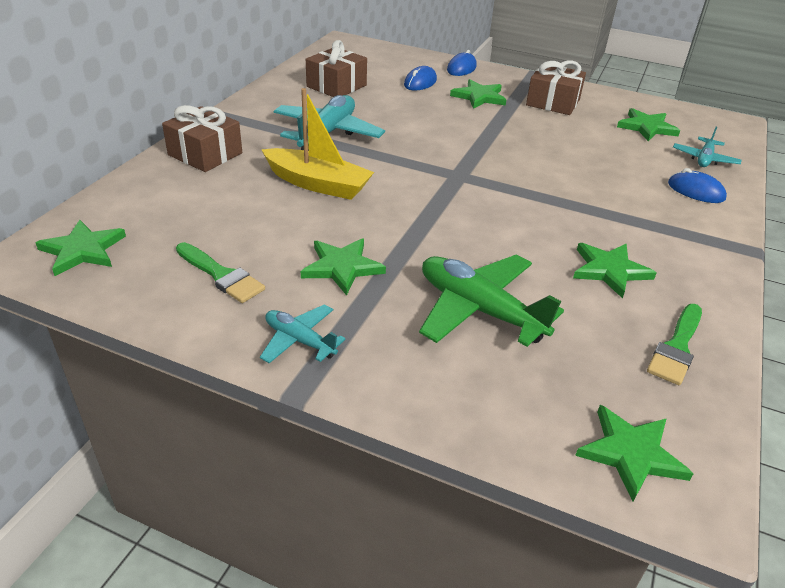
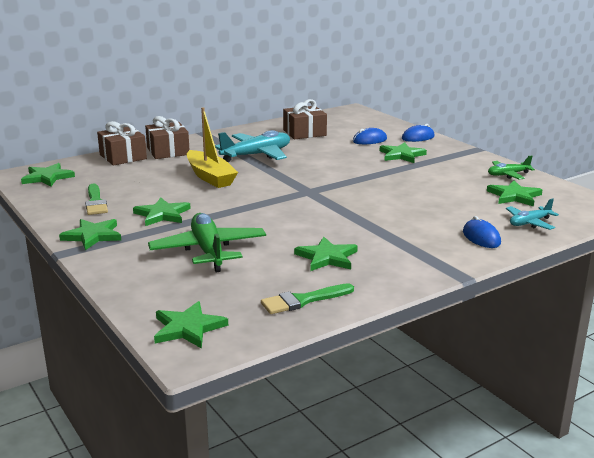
camera: 35 degrees right, 15 degrees down
turquoise plane [260,305,346,363] -> green star [59,219,121,250]
brown gift [526,60,586,115] -> brown gift moved to [97,121,147,166]
none -> green plane [488,156,535,179]

